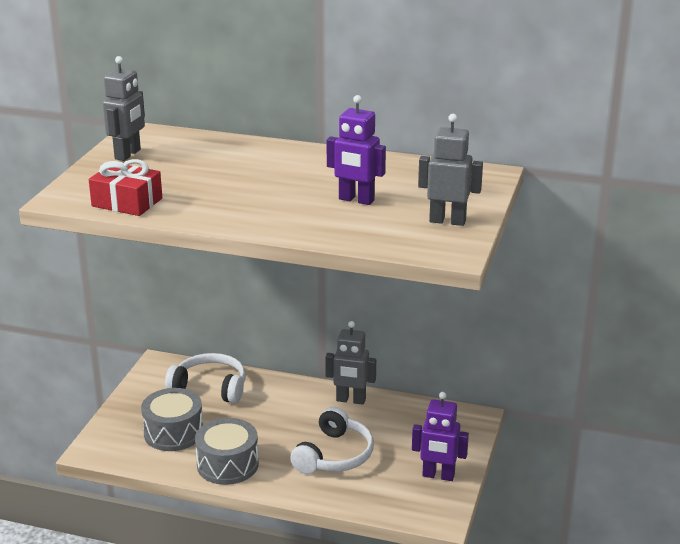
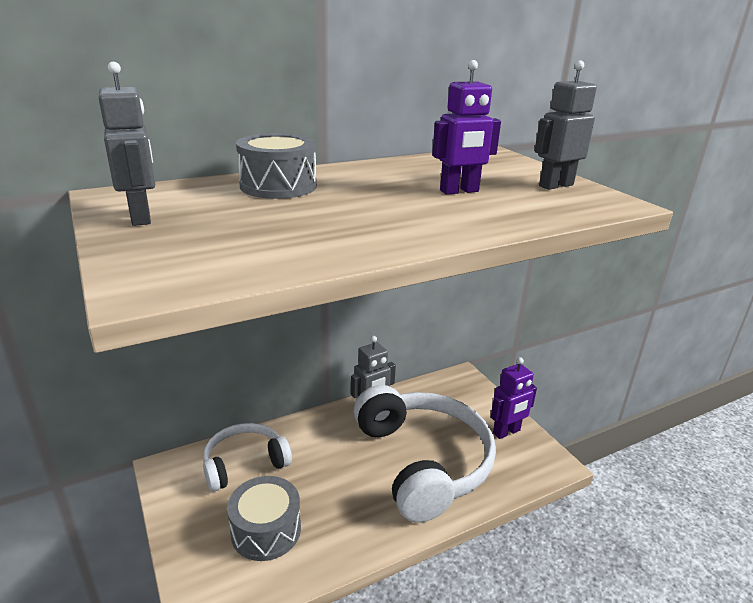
camera: 45 degrees left, 0 degrees up
red gift [89,159,162,216] -> none
grey drum [195,418,259,485] -> grey drum moved to [236,133,317,199]
white headphones [290,407,374,474] -> white headphones [354,385,496,523], size x1.78

